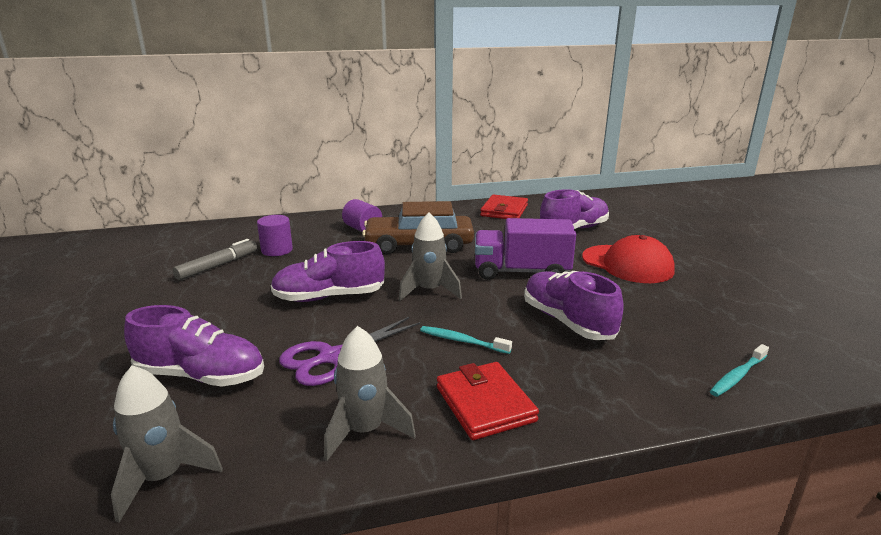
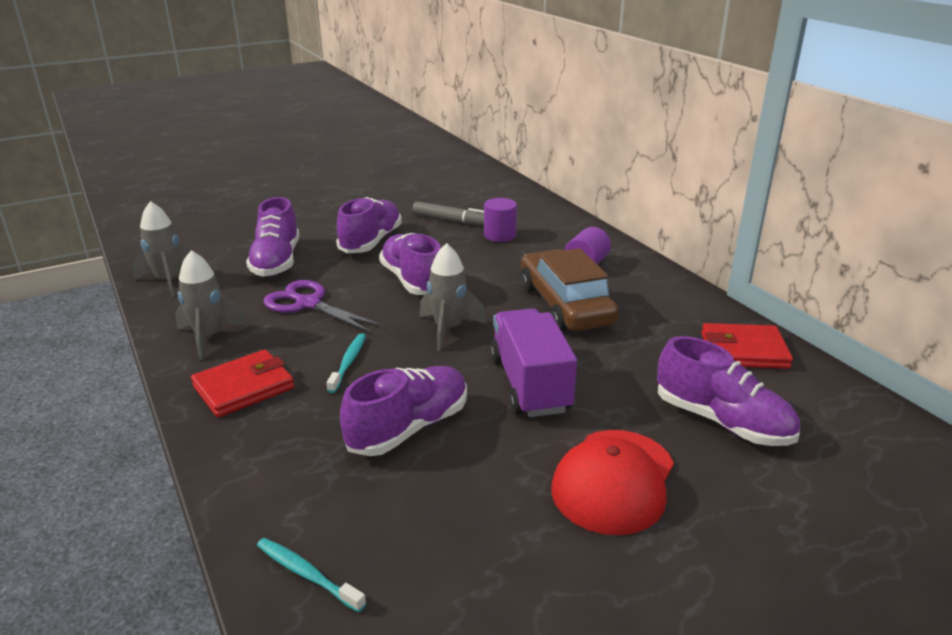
camera: 75 degrees right, 5 degrees up
none -> purple shoe [336,197,402,253]

